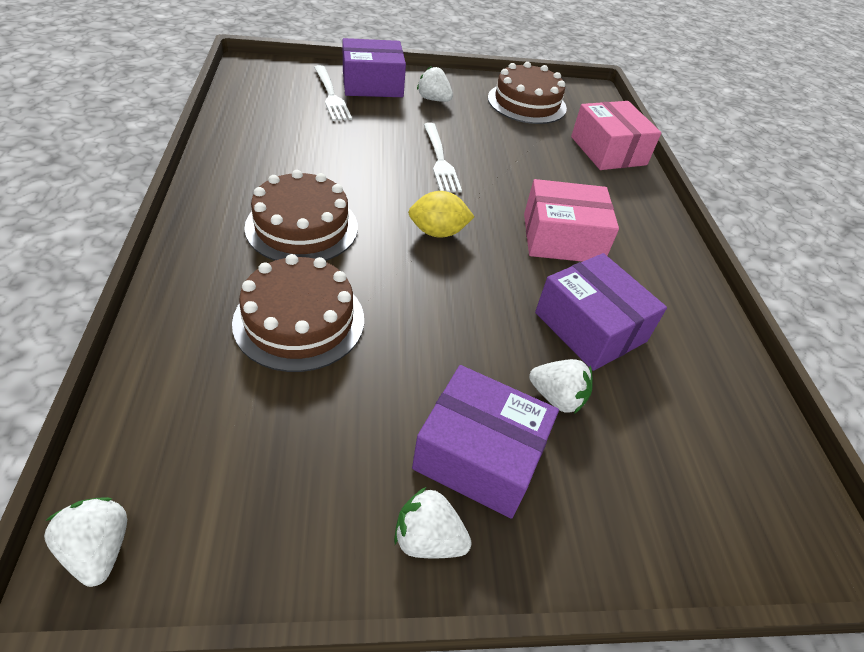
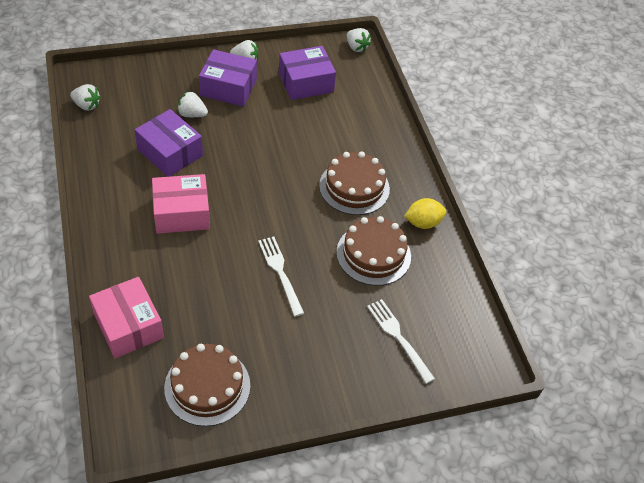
camera: 170 degrees right, 5 degrees up
brown cake [232,254,364,372] -> brown cake moved to [336,216,411,286]
purple box [342,38,406,97] -> purple box moved to [279,46,336,100]
yellow lemon [408,191,475,238] -> yellow lemon moved to [404,198,446,229]
white strawberry [417,66,453,102] -> white strawberry moved to [70,84,101,111]

